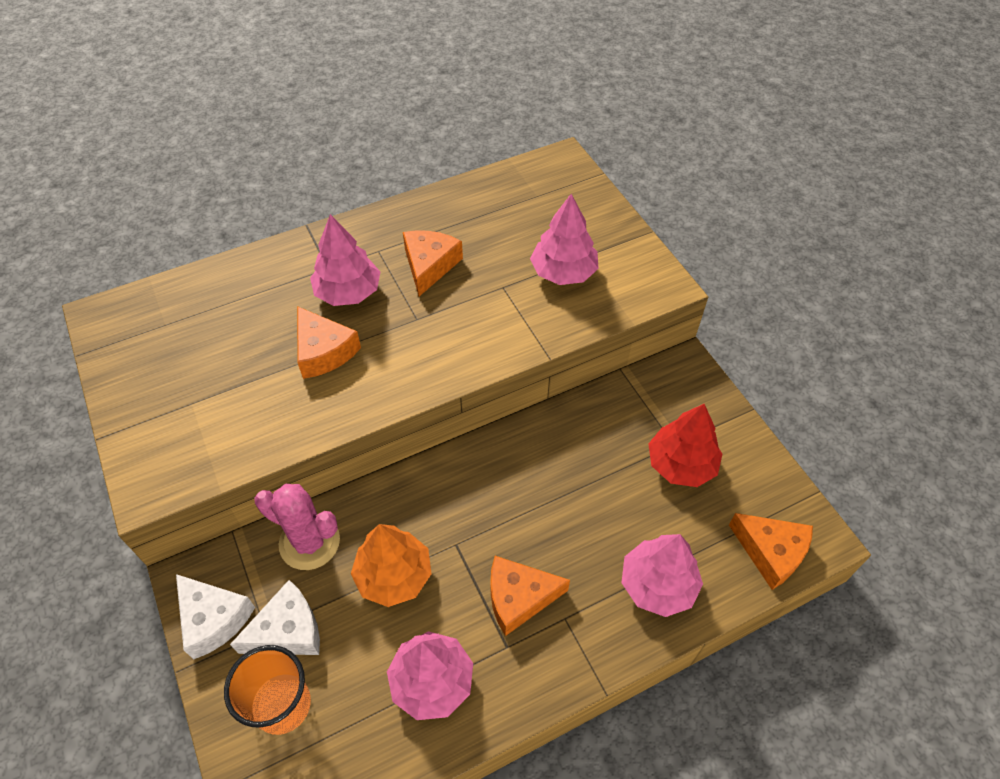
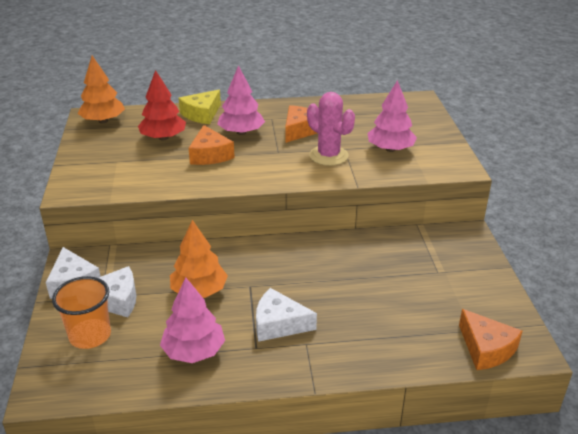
camera: 20 degrees right, 20 degrees down
pink cactus [255,484,340,570] -> pink cactus moved to [307,92,355,166]
orange cheese [490,556,570,636] -> white cheese [256,288,317,342]
pink tree [621,534,703,617] -> none
red tree [648,404,722,487] -> red tree moved to [138,70,186,140]
none -> orange tree [78,56,125,123]
none -> yellow cheese [178,90,221,124]

